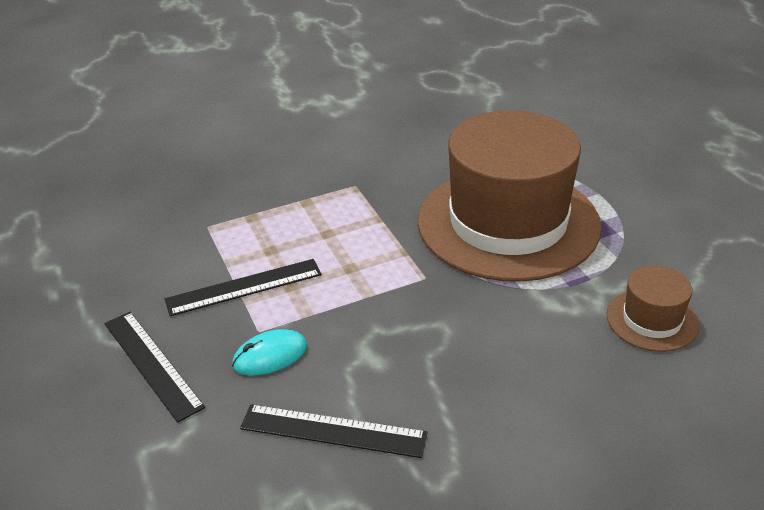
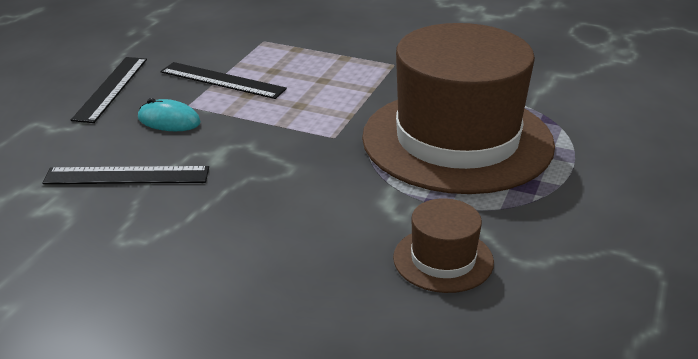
camera: 45 degrees right, 5 degrees down
black ruler [240,404,428,458] -> black ruler turned 60 degrees counterclockwise [43,166,209,184]

